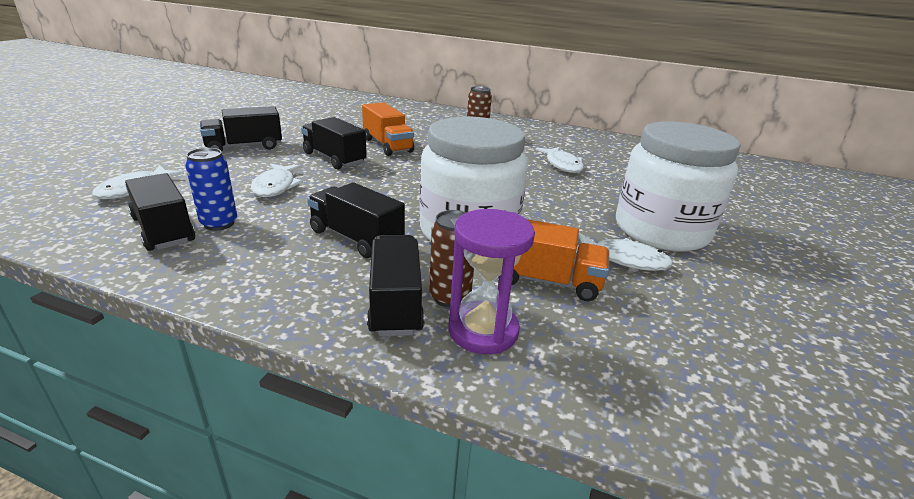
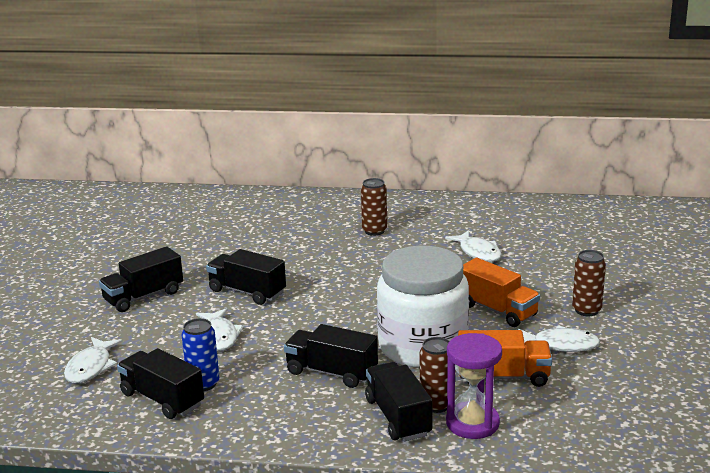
camera: 10 degrees left, 5 degrees down
orange truck [362,102,414,156] -> orange truck moved to [463,258,540,327]
white jar [616,121,741,251] -> brown can [572,250,606,316]

